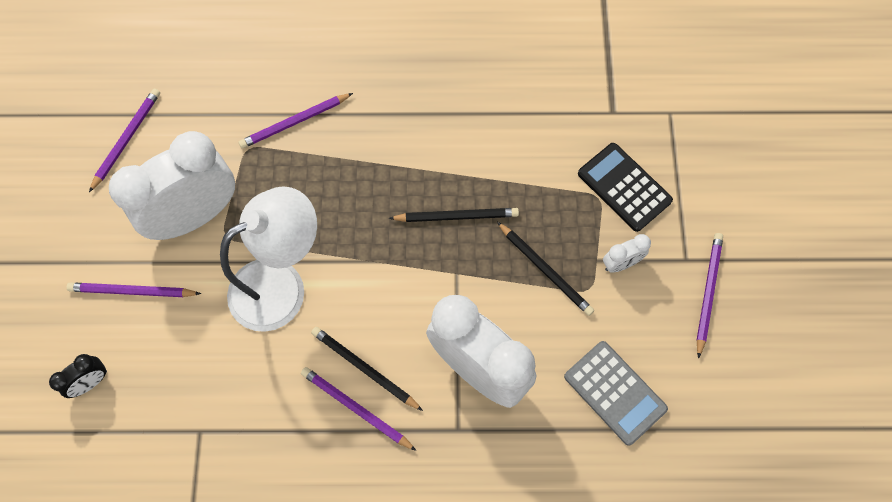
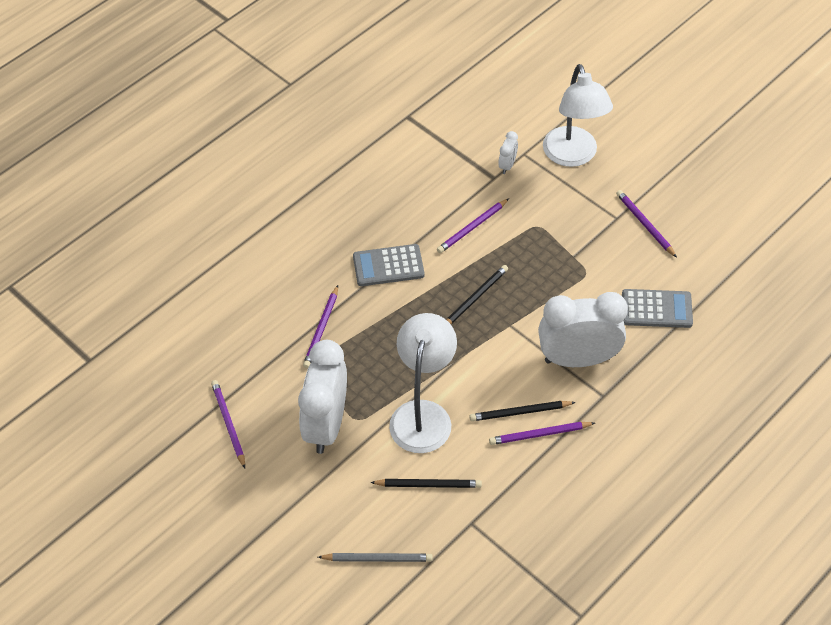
camera: 45 degrees left, 15 degrees down
black clock [49,354,107,398] -> grey pencil [318,553,433,562]
purple pencil [67,283,201,297] -> purple pencil moved to [437,199,509,253]
black pencil [497,222,594,316] -> black pencil moved to [370,479,482,488]
black calculator [578,143,673,232] -> none
white clock [603,234,651,273] -> white clock moved to [498,131,518,174]
none -> grey calculator [353,244,424,286]
none -> white lamp [543,64,613,167]

